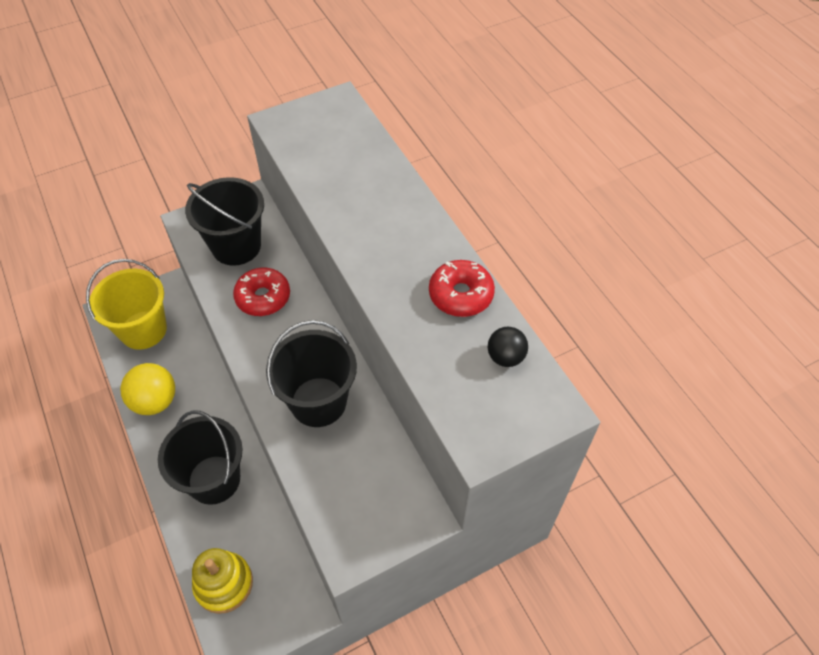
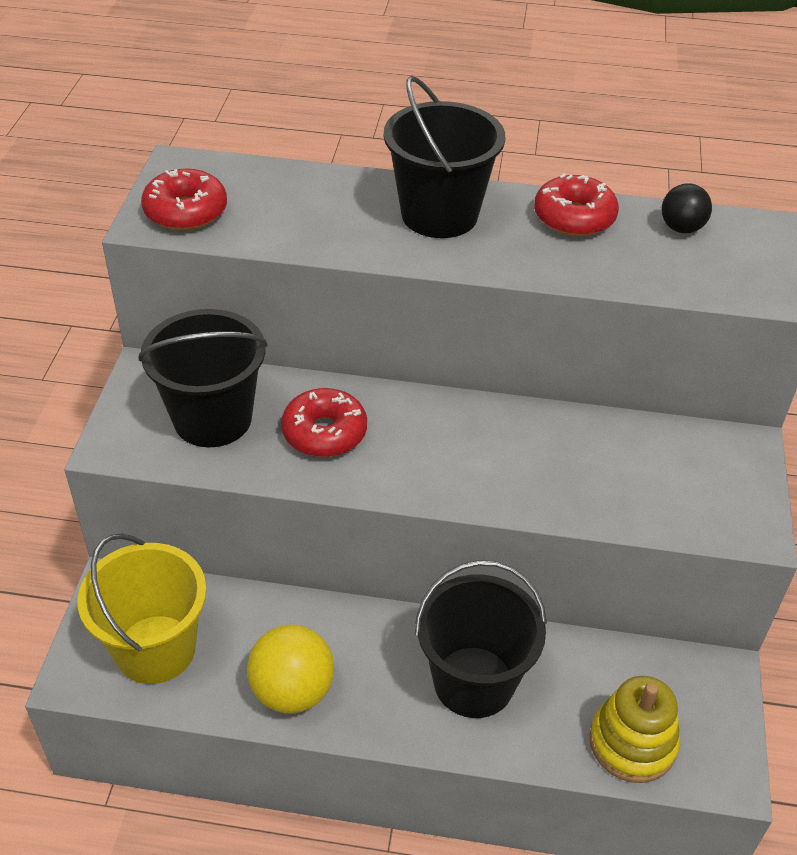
camera: 55 degrees left, 10 degrees down
black bucket [266,320,357,427] -> black bucket moved to [384,76,505,238]
none -> red donut [141,169,227,231]

